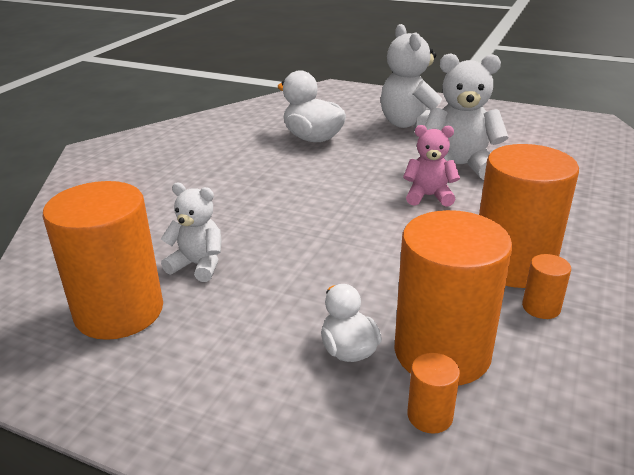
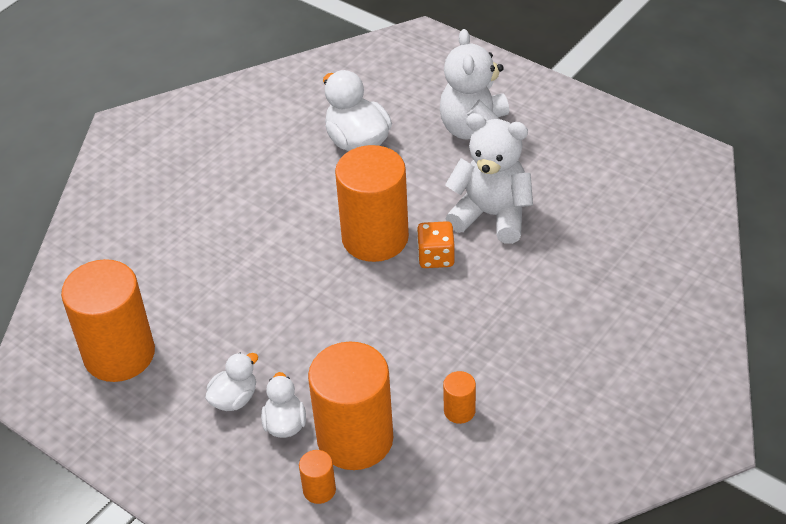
camera: 15 degrees right, 15 degrees up
white teddy bear [161,183,221,282] -> none
pink teddy bear [403,125,460,207] -> orange dice [417,221,455,268]
orange cylinder [479,144,579,288] -> orange cylinder moved to [335,145,409,262]
none -> white duck [205,353,258,411]

